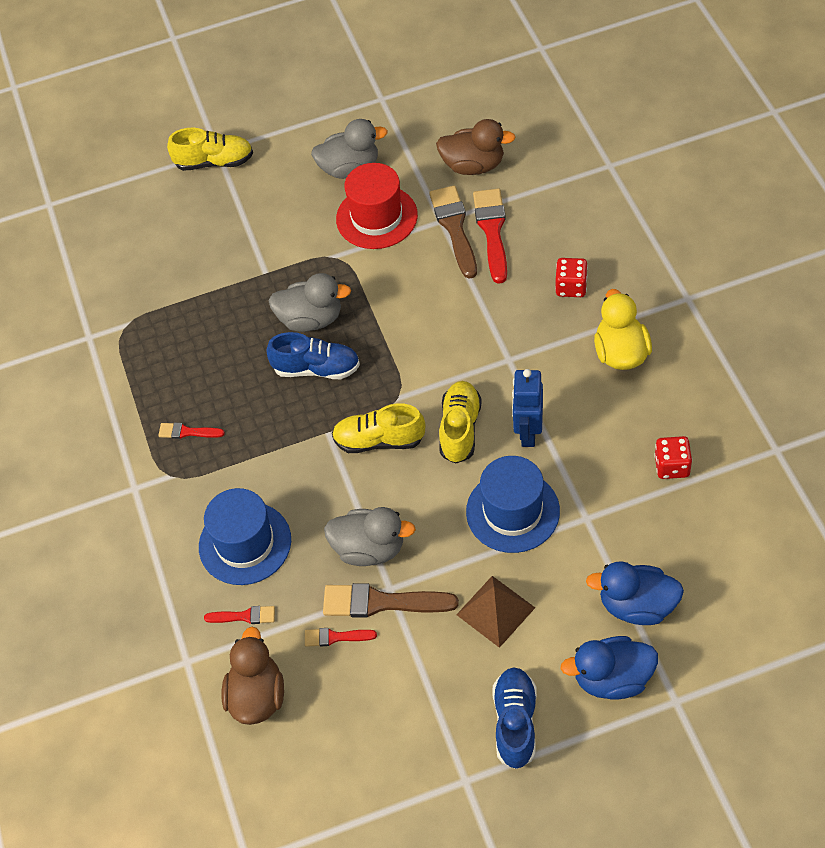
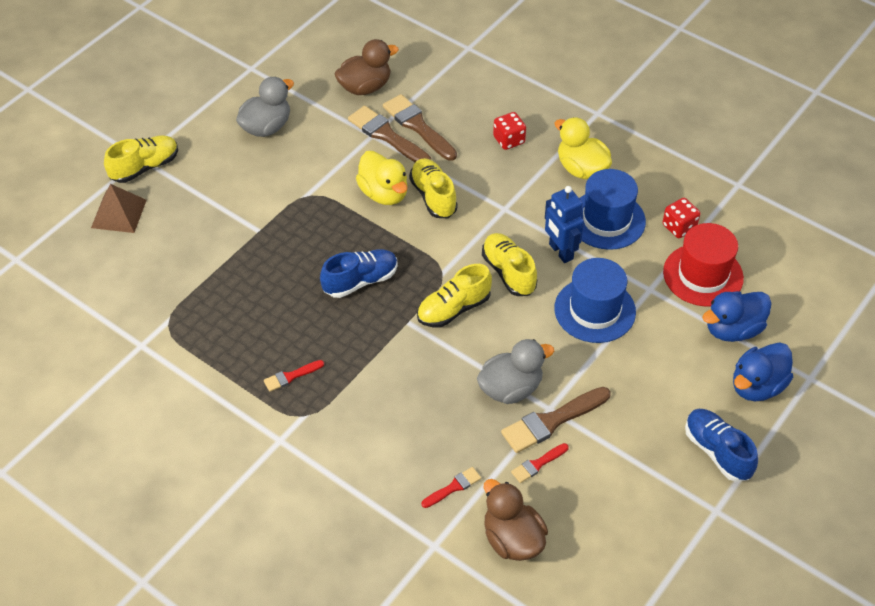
camera: 40 degrees left, 5 degrees down
blue hat [199,488,291,585] -> blue hat moved to [579,169,646,250]
grey duck [268,273,351,332] -> none
red hat [336,163,418,249] -> red hat moved to [663,223,744,306]
brown pyramid [456,576,535,648] -> brown pyramid moved to [91,184,147,233]
red brush [473,188,507,284] -> brown brush [383,94,457,161]
none -> yellow duck [356,151,408,205]
none -> yellow shoe [409,158,458,218]

